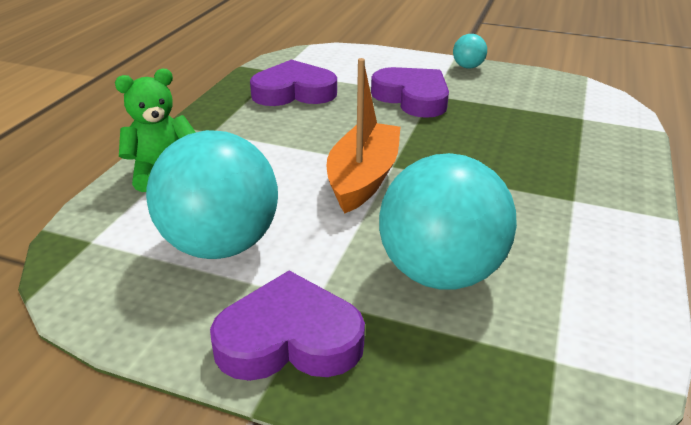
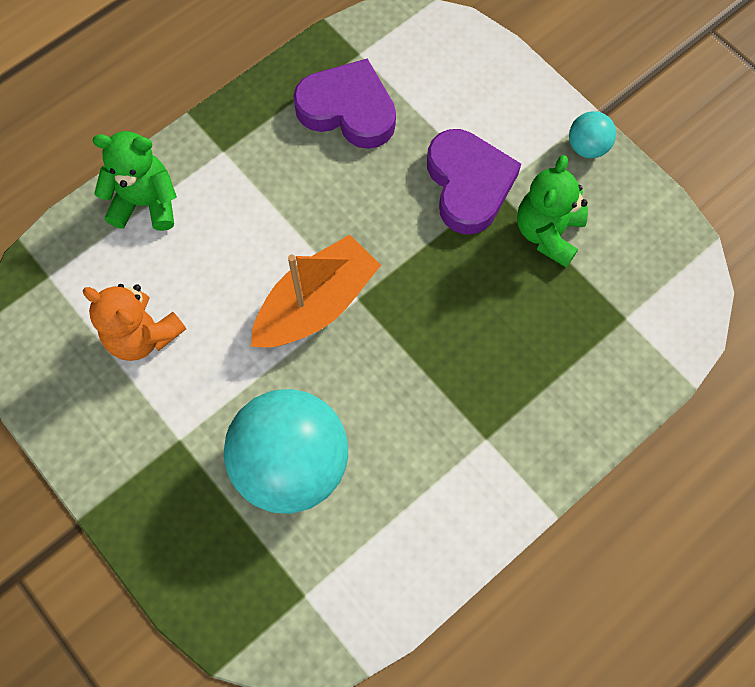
camera: 30 degrees right, 35 degrees up
turquoise ball [146,130,278,259] -> orange teddy bear [83,284,186,361]
purple heart [210,271,365,381] -> none
none -> green teddy bear [517,155,588,267]

